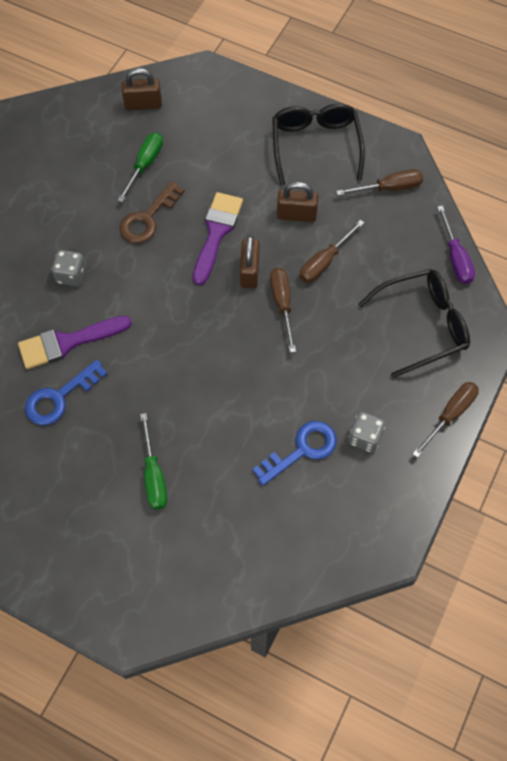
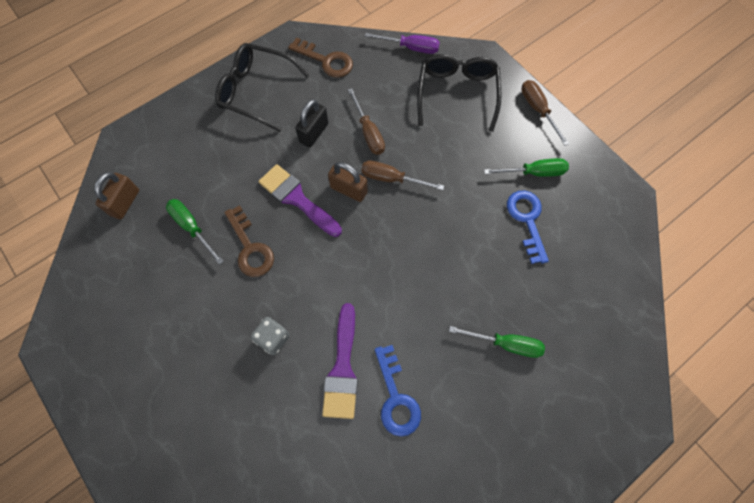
camera: 65 degrees left, 5 degrees up
brown padlock [277,182,318,222] -> black padlock [295,99,328,148]
brown screwdriver [336,169,423,196] -> brown key [288,37,353,78]
grey dice [348,412,385,452] -> green screwdriver [484,158,569,177]

